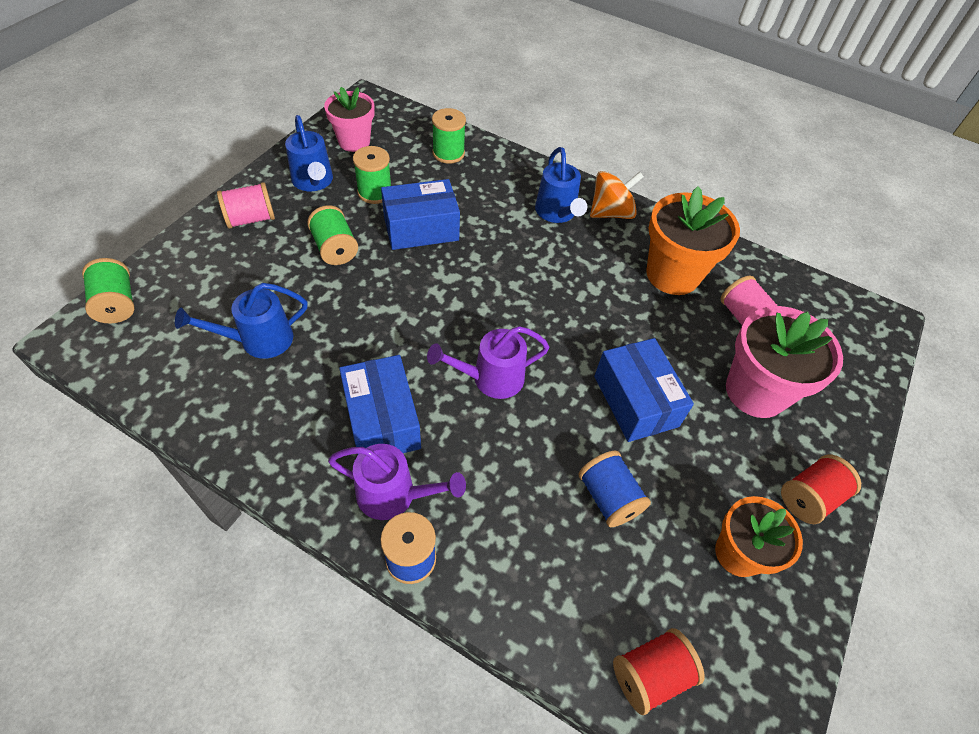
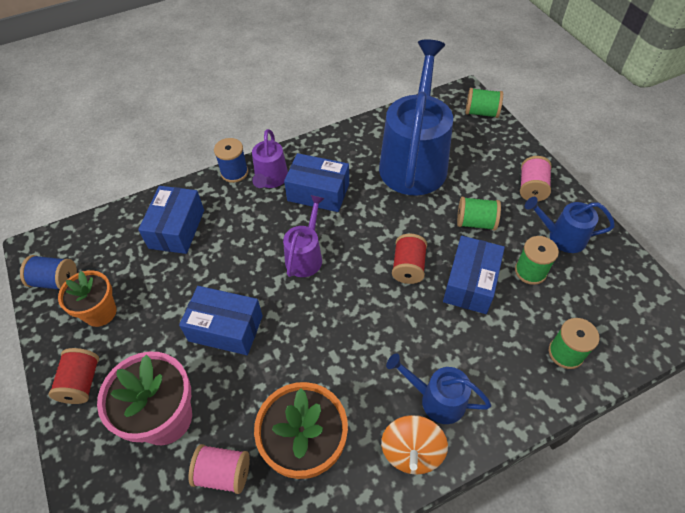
camera: 130 degrees right, 0 degrees up
blue watering can [175,283,308,359] -> blue watering can [379,39,453,196], size x2.05
pink flower pot [324,87,374,152] -> none
purple watering can [328,444,466,520] -> purple watering can turned 45 degrees counterclockwise [252,129,288,188]
blue spool [578,450,651,527] -> blue spool moved to [20,255,77,290]
red spool [613,628,705,715] -> red spool moved to [392,234,427,284]
none -> blue box [138,186,204,254]

